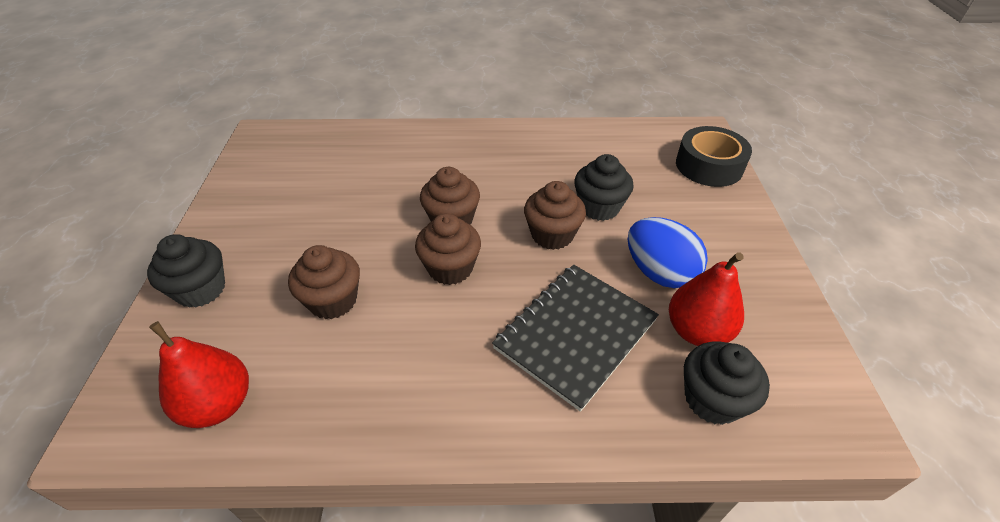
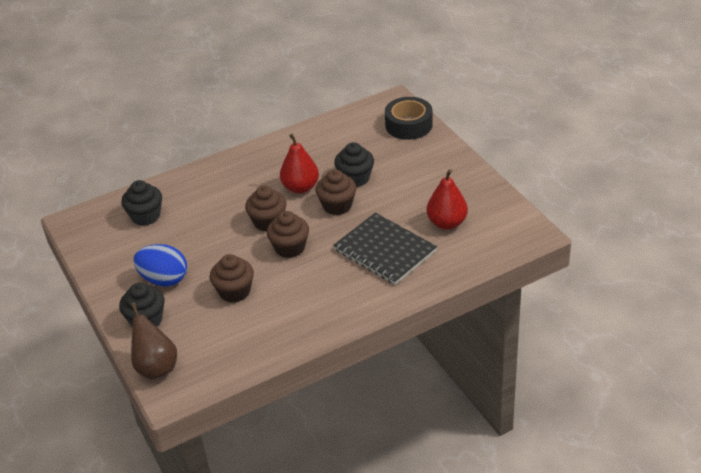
camera: 25 degrees left, 5 degrees down
red pear [149,321,249,428] -> red pear moved to [280,134,319,193]
black notebook [492,264,659,412] -> black notebook turned 60 degrees counterclockwise [333,213,437,285]
blue egg [628,217,708,288] -> blue egg moved to [133,244,187,286]
black cupcake [684,341,770,425] -> black cupcake moved to [121,180,162,226]
none -> brown pear [131,302,177,379]

